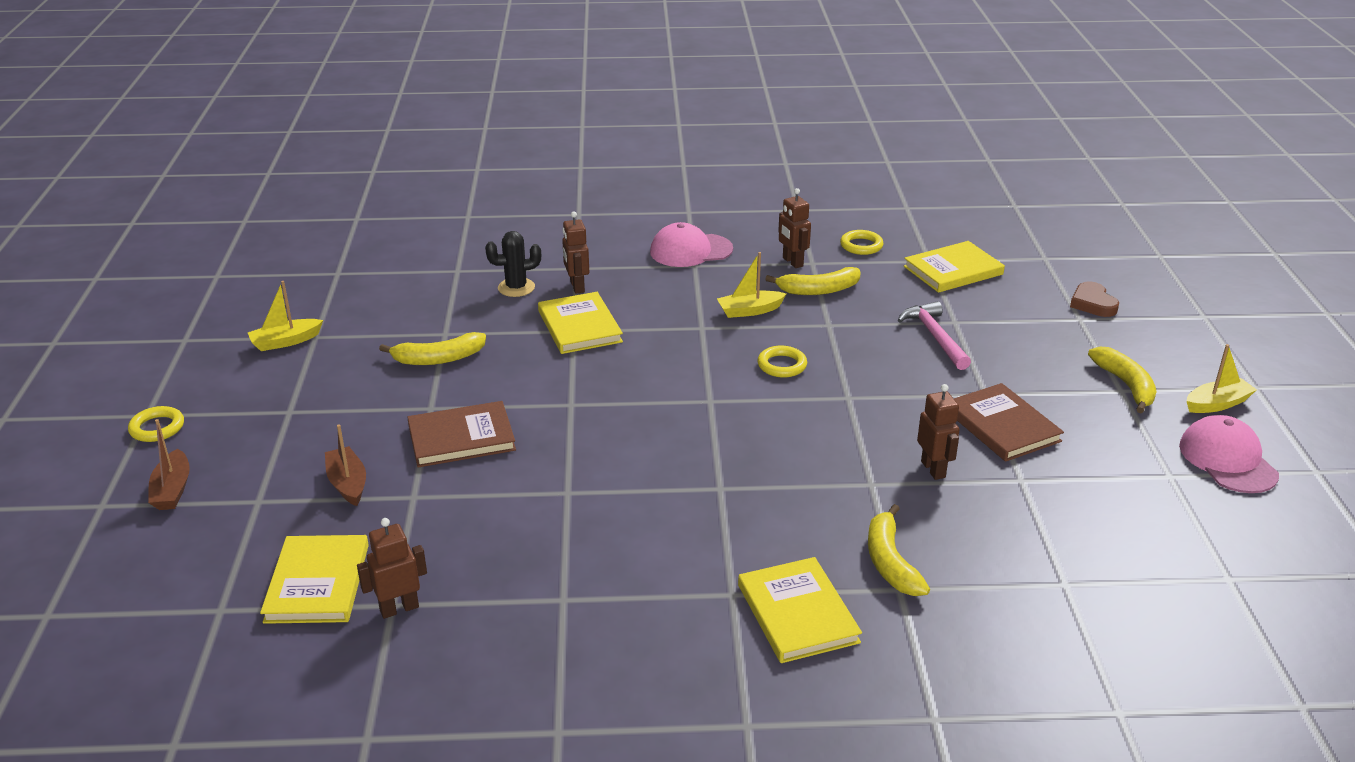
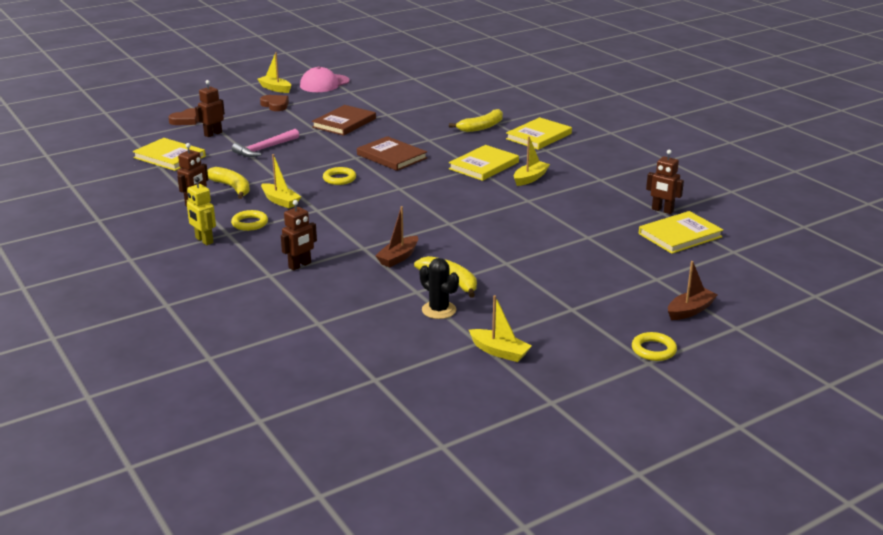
camera: 120 degrees left, 5 degrees down
brown boat [325,424,366,506] -> brown boat moved to [375,206,418,267]
brown book [407,401,516,468] -> brown book moved to [357,136,427,171]
black cactus [485,231,541,297] -> black cactus moved to [420,258,459,319]
yellow book [538,292,623,354] -> yellow book moved to [449,145,519,181]
pink cap [650,222,733,267] -> yellow robot [187,177,216,245]
yellow ring [840,230,883,255] -> yellow ring moved to [231,210,268,231]
brown robot [917,384,960,480] -> brown robot moved to [195,80,225,137]
yellow banana [1088,347,1157,414] -> brown heart [260,95,289,111]
none -> yellow boat [514,136,550,186]

